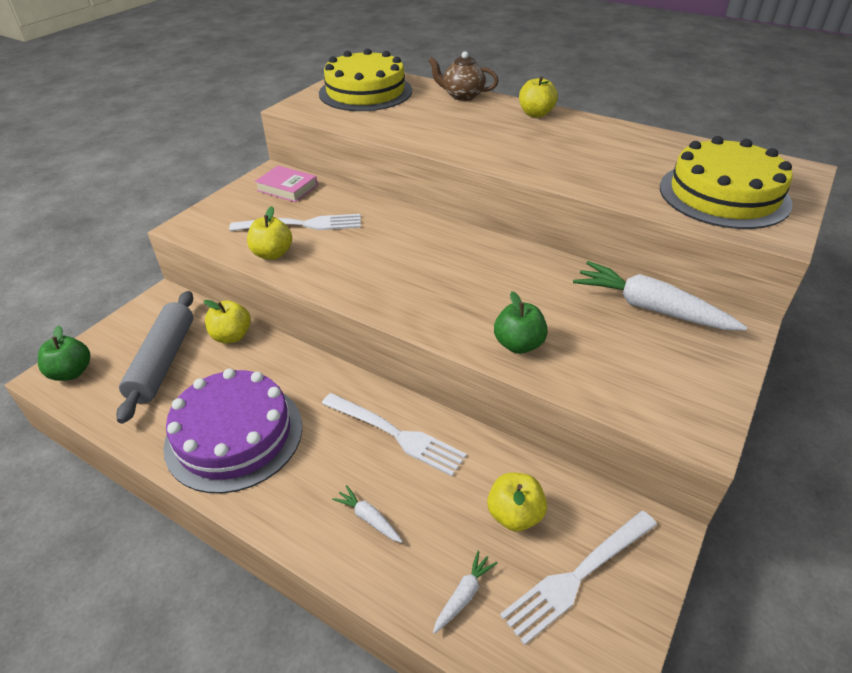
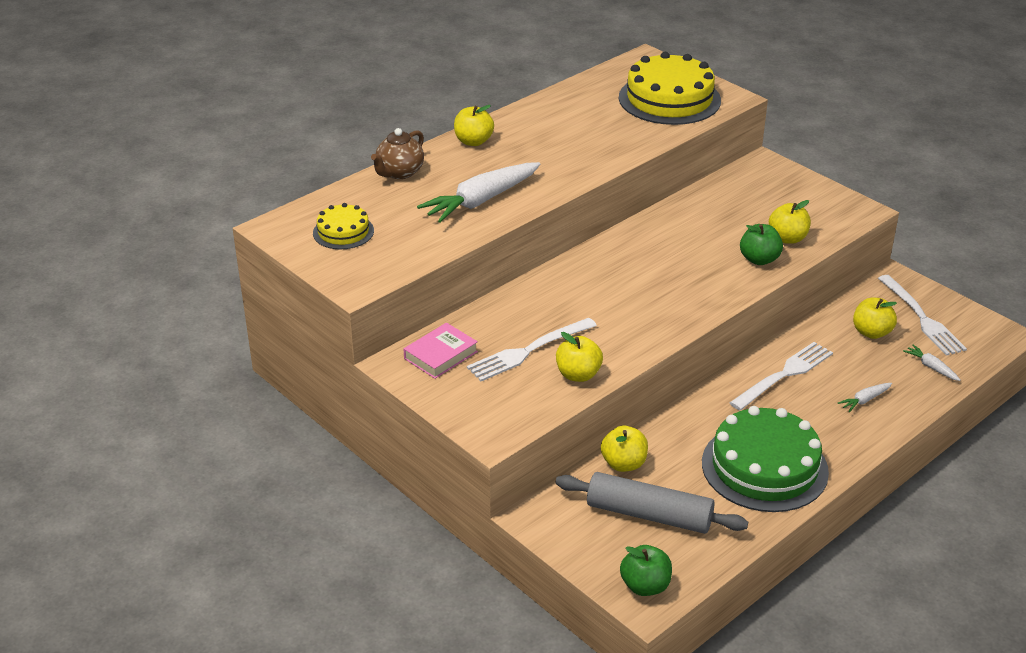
camera: 75 degrees left, 5 degrees down
purple cake [163,369,302,493] -> green cake [702,406,829,512]
white fork [229,214,361,231] -> white fork turned 135 degrees counterclockwise [467,318,597,381]
yellow cake [319,48,412,111] -> yellow cake [313,203,374,249], size x0.52
white carrot [573,261,747,331] -> white carrot moved to [417,162,540,223]
none -> yellow apple [769,200,811,244]

